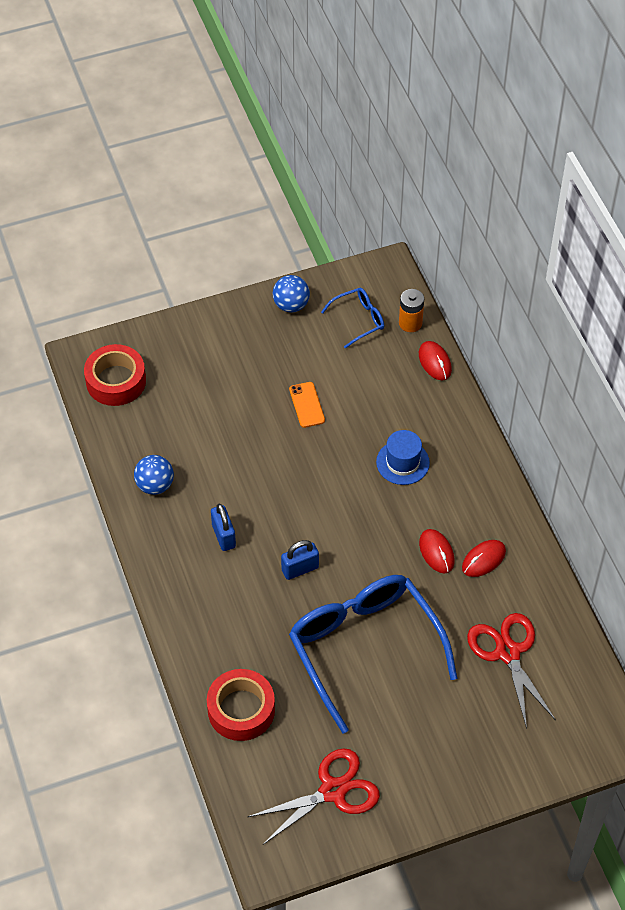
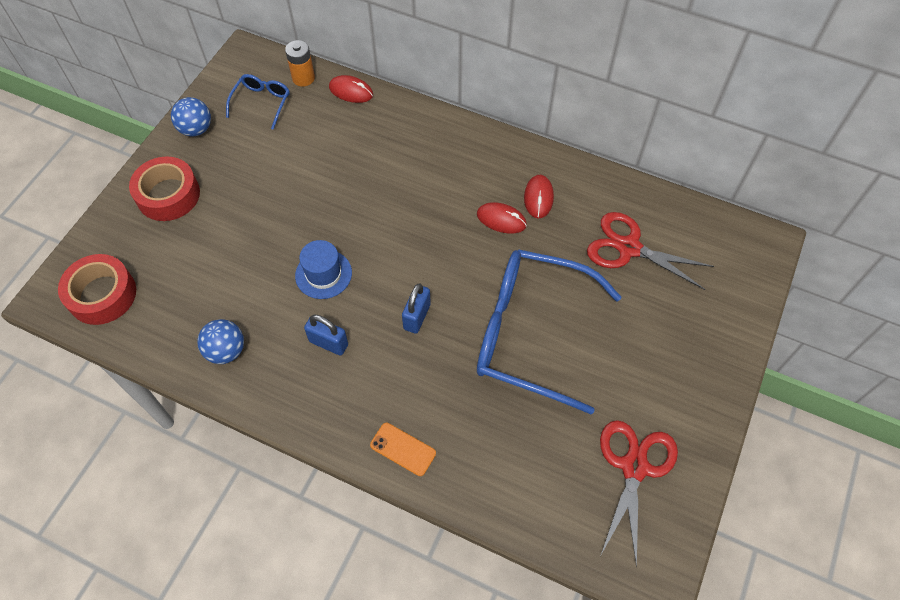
camera: 45 degrees left, 5 degrees up
red tape [207,669,275,741] -> red tape moved to [129,156,200,221]
orange phone [289,382,325,428] -> orange phone moved to [370,423,436,476]
blue hat [376,430,430,485] -> blue hat moved to [295,240,352,299]

